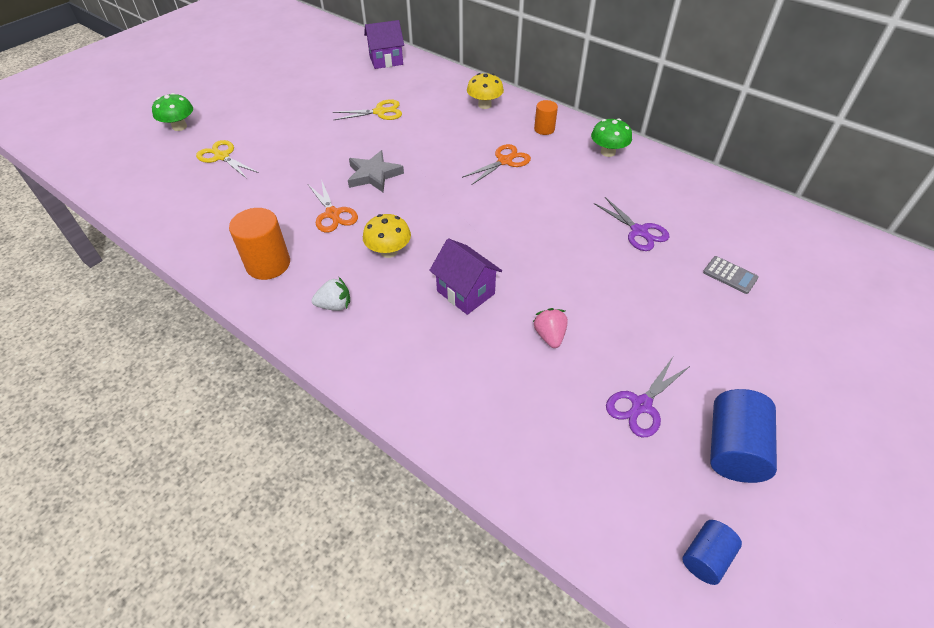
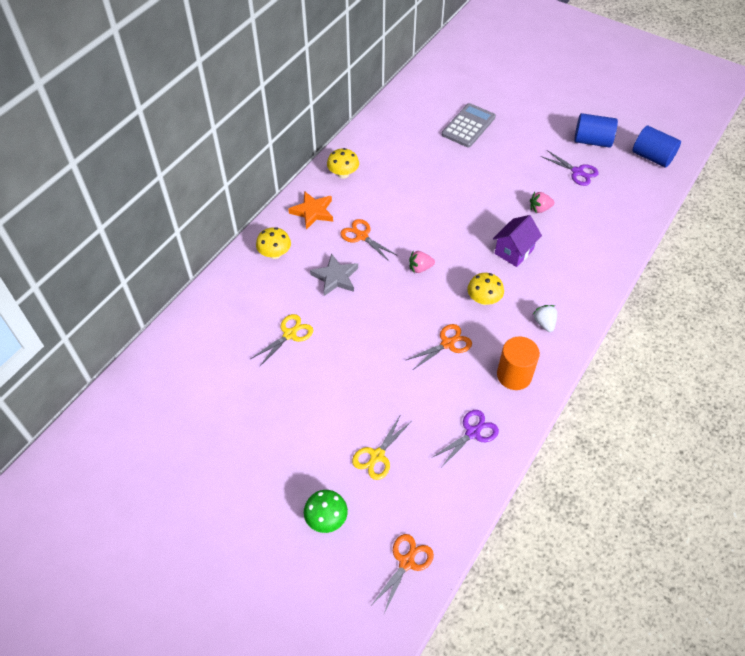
camera: 95 degrees left, 5 degrees up
yellow scissors [333,99,402,120] -> yellow scissors turned 60 degrees clockwise [250,314,313,367]
grey star [348,150,404,192] -> grey star moved to [310,253,358,296]
purple house [364,20,404,69] -> none
orange cylinder [534,100,558,135] -> orange star [288,191,333,230]
green mushroom [591,118,632,157] -> yellow mushroom [327,148,359,179]
purple scissors [594,197,669,251] -> purple scissors moved to [431,410,499,468]
blue cylinder [682,520,742,585] -> blue cylinder [632,125,681,167], size x1.69
grey calculator [703,256,759,294] -> grey calculator [442,103,496,148], size x1.87
none -> orange scissors [372,534,434,614]
none -> pink strawberry [409,251,435,273]

